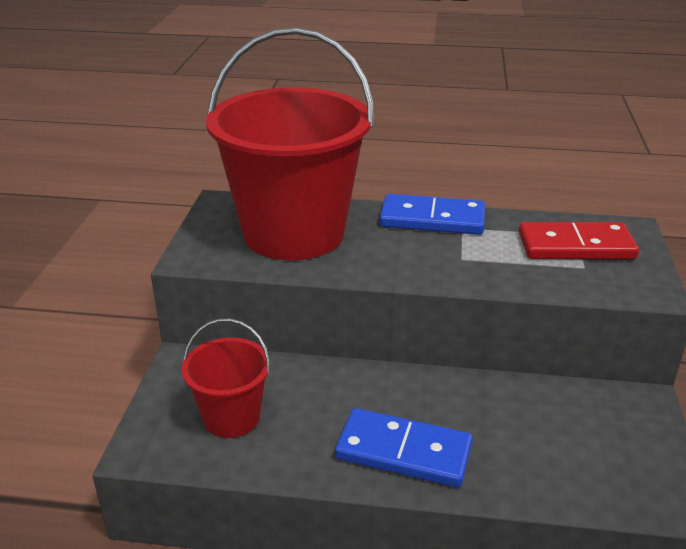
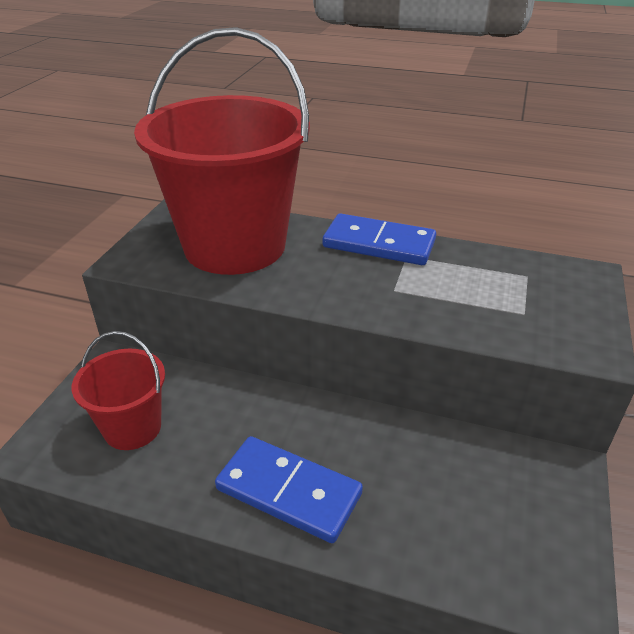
camera: 10 degrees right, 5 degrees up
red domino [519,222,639,259] -> none

